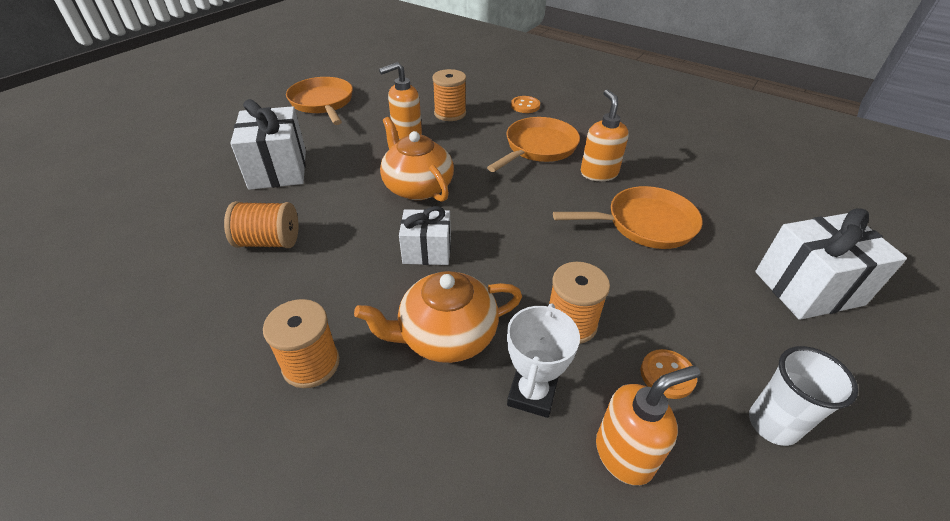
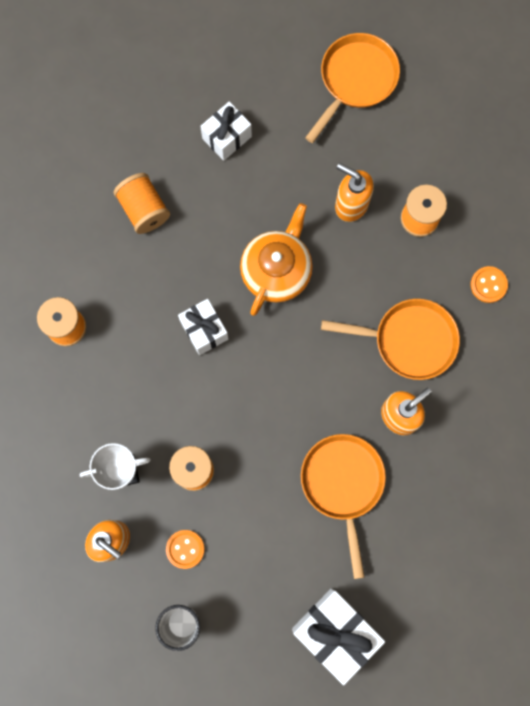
camera: 60 degrees right, 35 degrees up
white gift [230,99,306,190] -> white gift [200,102,252,161], size x0.62
orange teapot [354,271,522,363] -> none
orange pan [553,186,702,249] -> orange pan turned 150 degrees counterclockwise [301,434,386,579]

